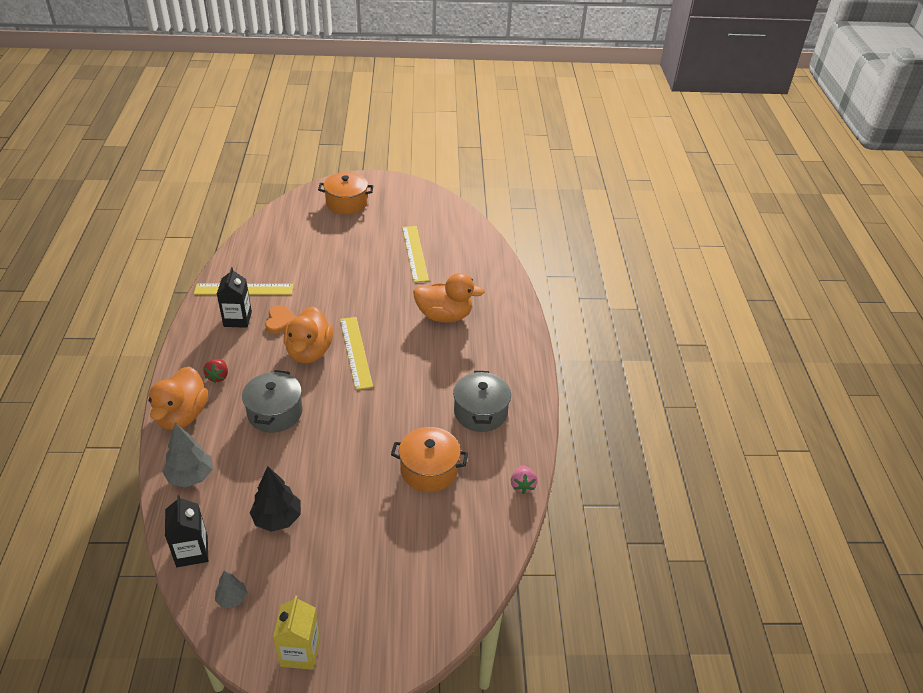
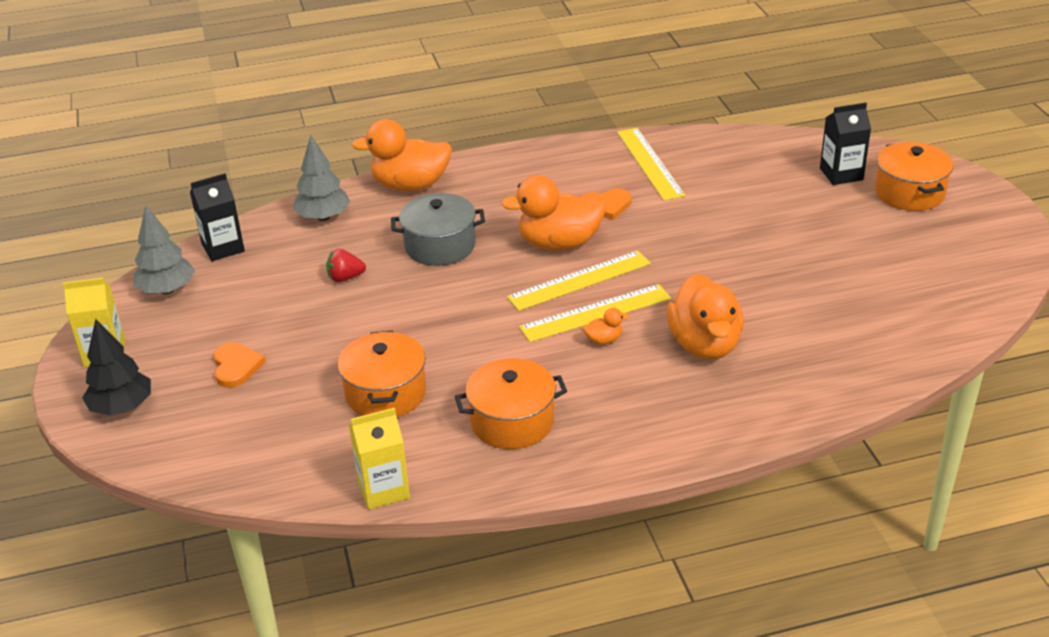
camera: 80 degrees right, 5 degrees down
red strawberry [203,359,228,383] -> red strawberry moved to [326,249,366,282]
grey tree [215,570,247,608] -> grey tree [134,205,195,294], size x1.73
black carton [217,267,252,328] -> black carton moved to [820,103,871,185]
black tree [250,466,301,532] -> black tree moved to [82,319,151,415]
yellow ruler [402,226,429,282] -> yellow ruler moved to [519,284,671,342]
grey pot [453,371,511,432] -> orange pot [455,358,567,449]
pink strawberry [511,465,537,494] -> yellow carton [349,408,410,510]
none -> orange heart [214,342,266,388]
none -> orange duck [583,308,629,345]

